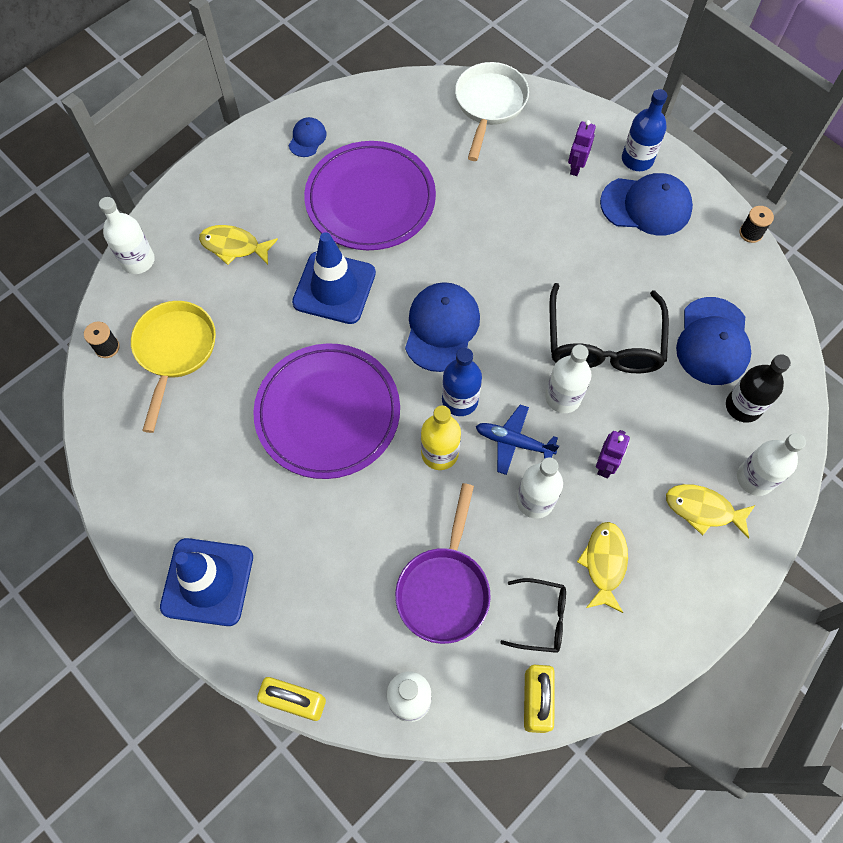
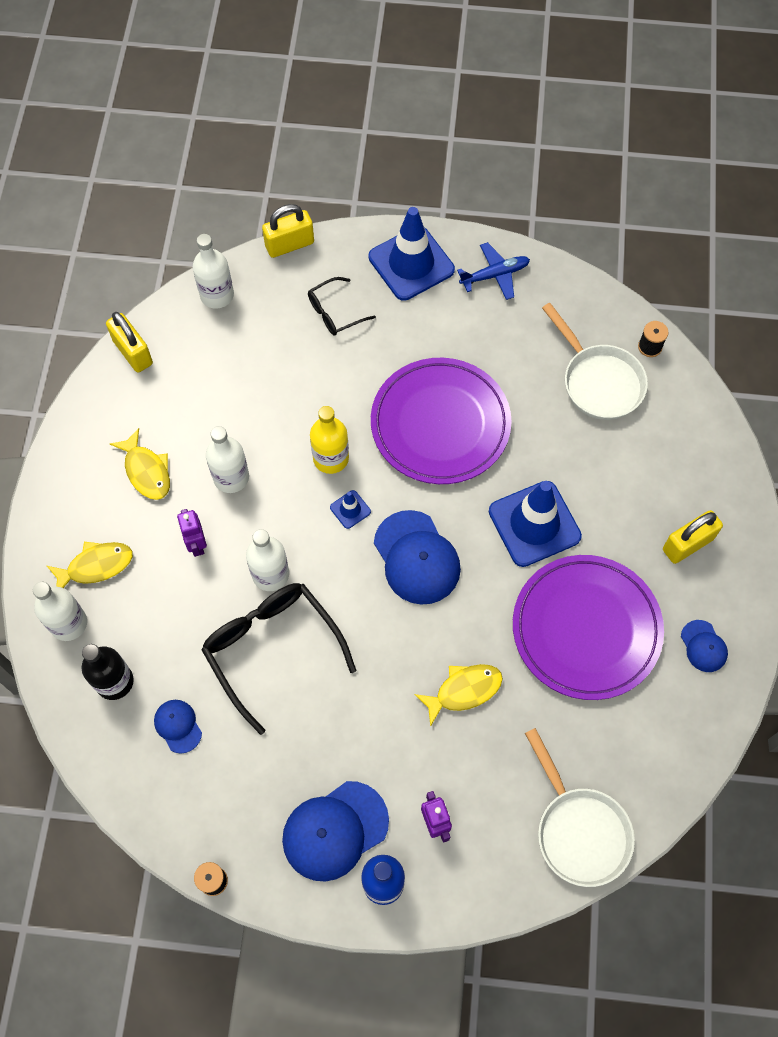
camera: 140 degrees right, 0 degrees up
white bottle [99,197,155,274] -> none
yellow pan [131,301,216,433] -> white pan [542,303,648,420]
yellow fish [199,225,278,265] -> yellow fish moved to [415,664,503,727]
purple pan [395,483,491,644] -> none
blue bottle [442,348,482,416] -> blue traffic cone [330,490,371,529]
blue plane [476,405,559,475] -> blue plane moved to [457,242,530,300]
black glasses [500,578,566,653] -> black glasses moved to [308,277,376,335]
blue cap [676,297,751,385] -> blue cap [154,700,202,754], size x0.52
none -> yellow padlock [663,510,723,564]

